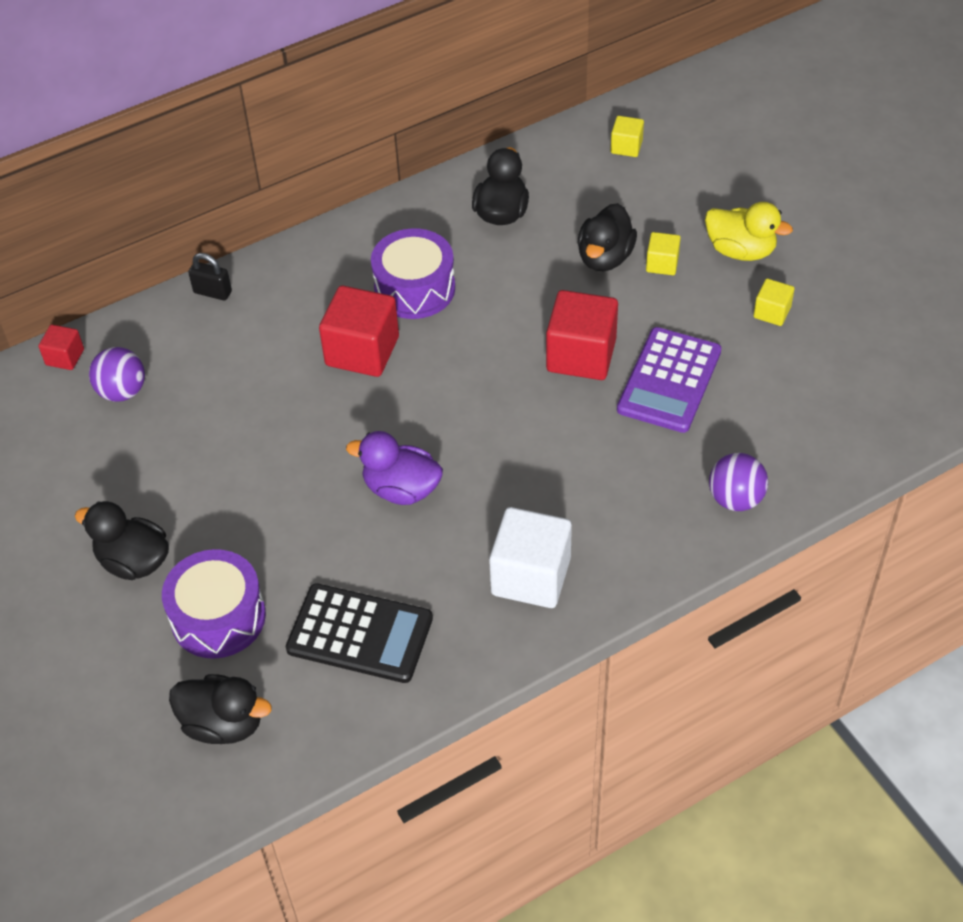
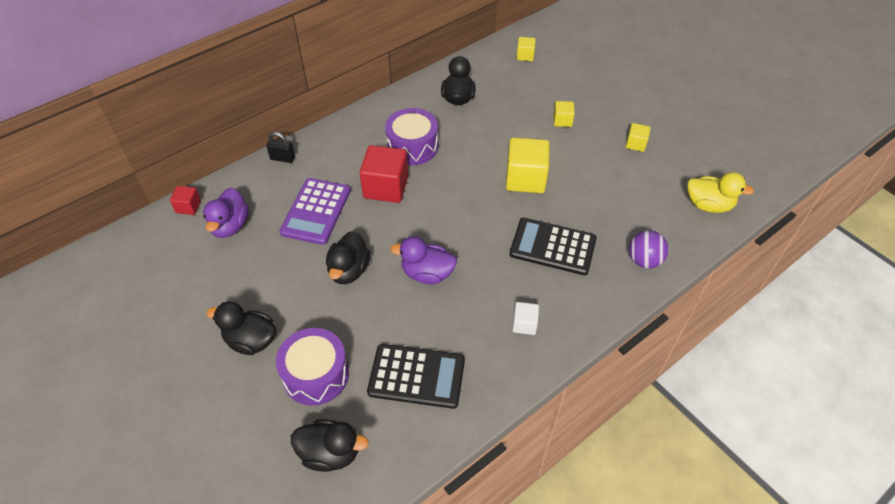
camera: 10 degrees left, 0 degrees up
purple ball [89,347,145,402] -> purple duck [203,188,249,238]
white cube [489,507,572,608] -> white cube [513,302,539,335], size x0.51
red cube [546,290,618,380] -> yellow cube [506,138,549,193]
black duck [577,203,637,271] -> black duck moved to [326,231,370,284]
purple calculator [617,327,721,433] -> purple calculator moved to [279,178,351,245]
yellow duck [705,202,793,261] -> yellow duck moved to [687,172,754,213]
none -> black calculator [510,218,597,275]

